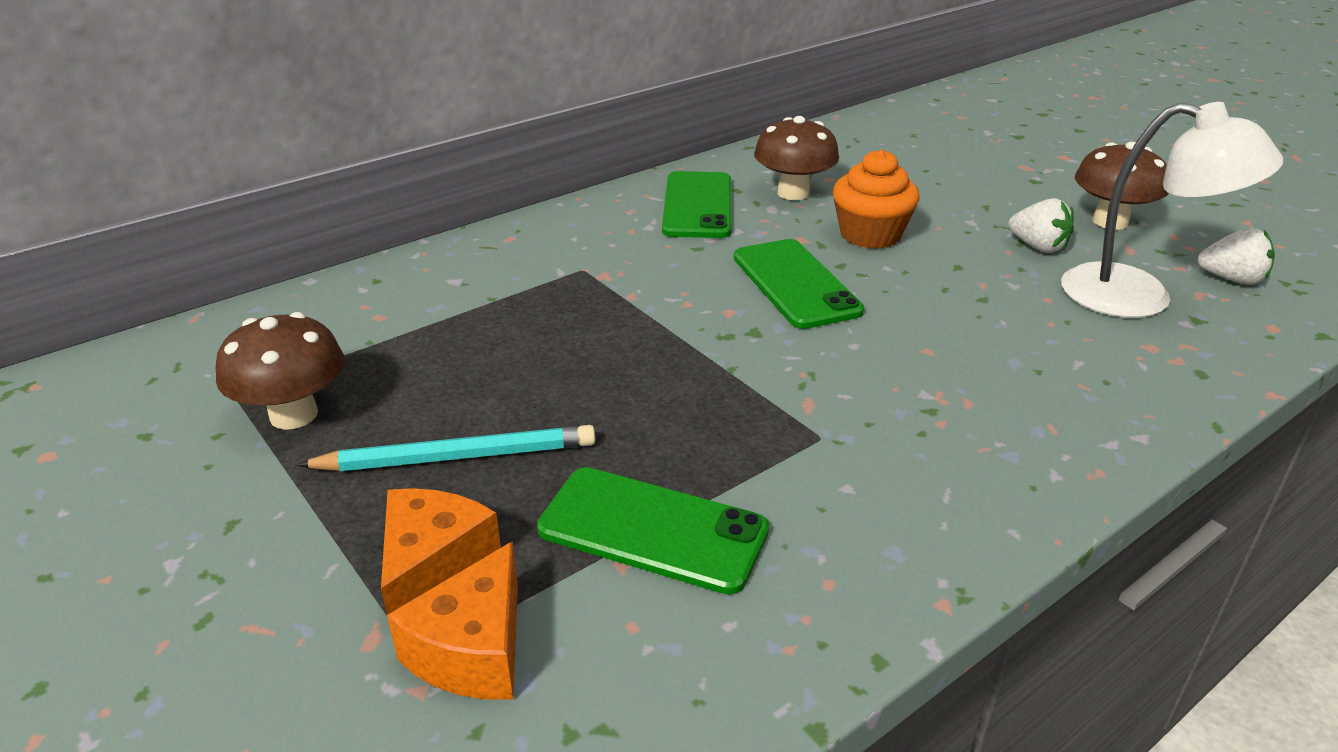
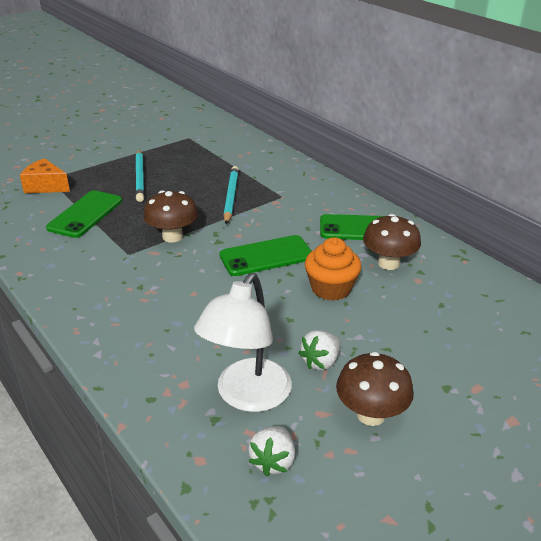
camera: 90 degrees right, 0 degrees up
brown mushroom [216,312,344,430] -> brown mushroom moved to [143,190,198,243]
orange cheese [381,488,501,615] -> none
none -> turquoise pencil [223,166,239,224]

